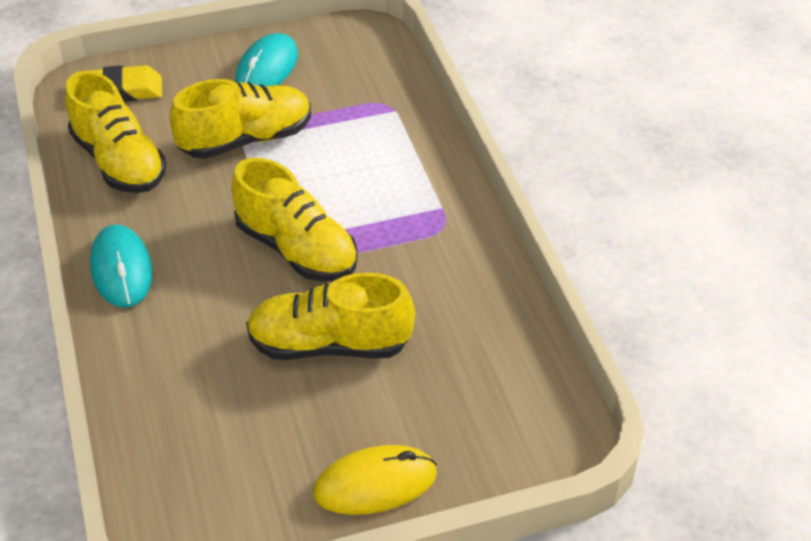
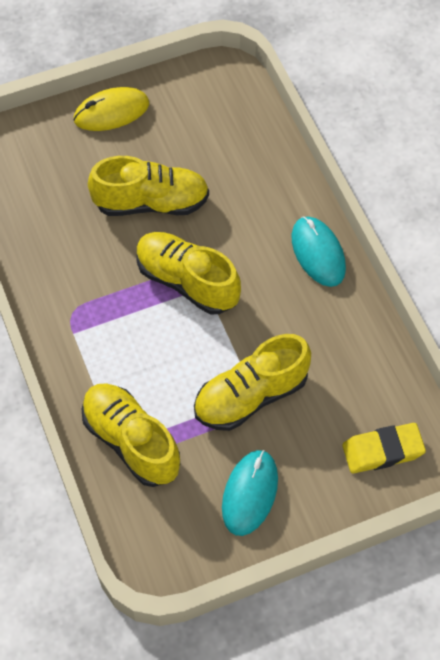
camera: 175 degrees right, 15 degrees up
yellow shoe [65,71,167,193] -> yellow shoe moved to [82,383,180,487]

